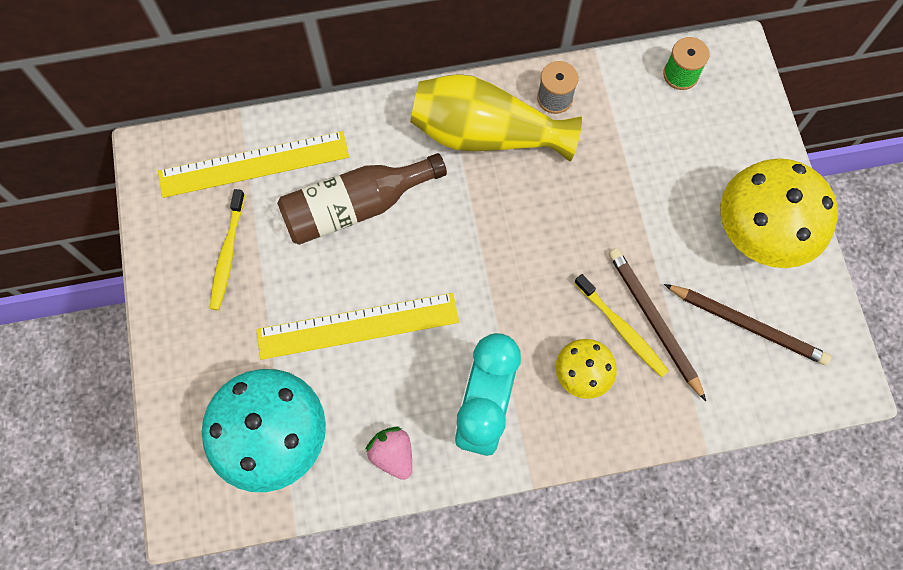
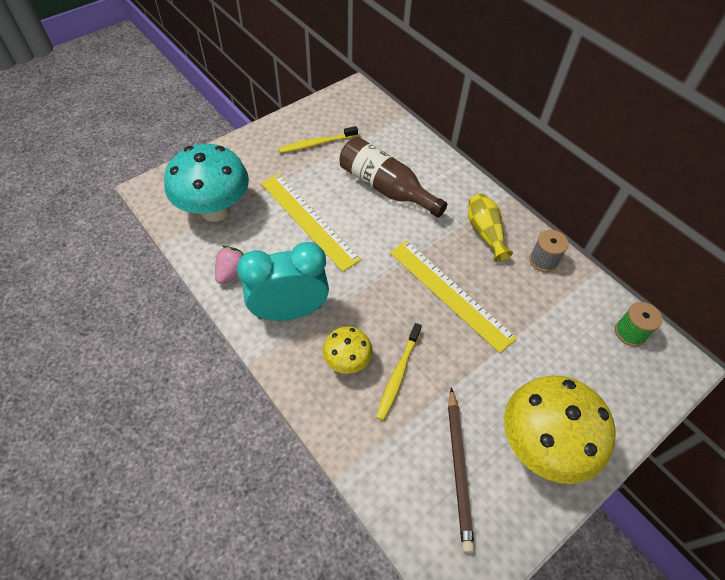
camera: 60 degrees right, 15 degrees down
yellow ruler [158,131,349,198] -> yellow ruler moved to [390,241,517,353]
yellow vase [410,74,582,162] -> yellow vase [468,193,513,262], size x0.57
brown pencil [609,248,706,401] -> none

